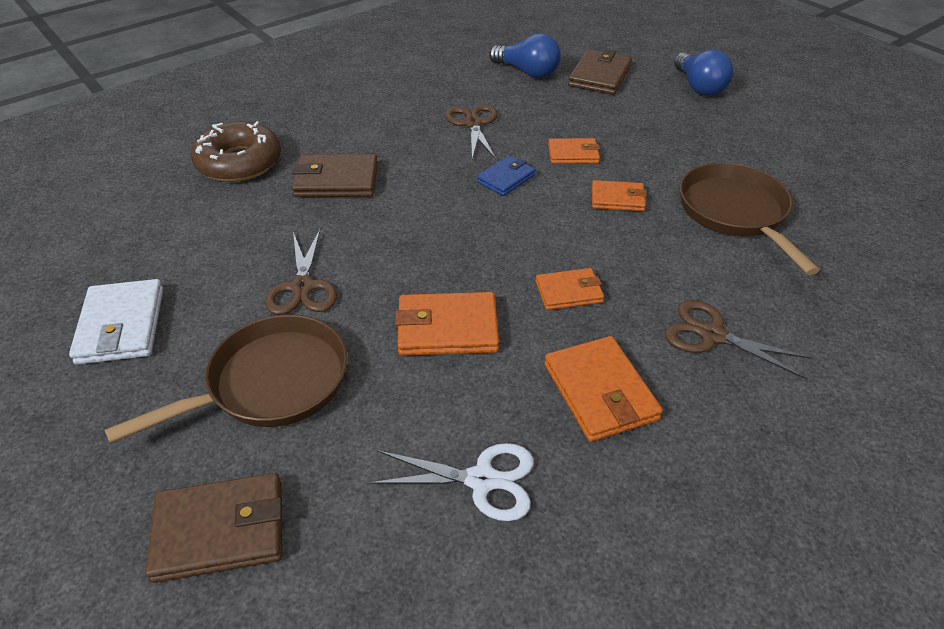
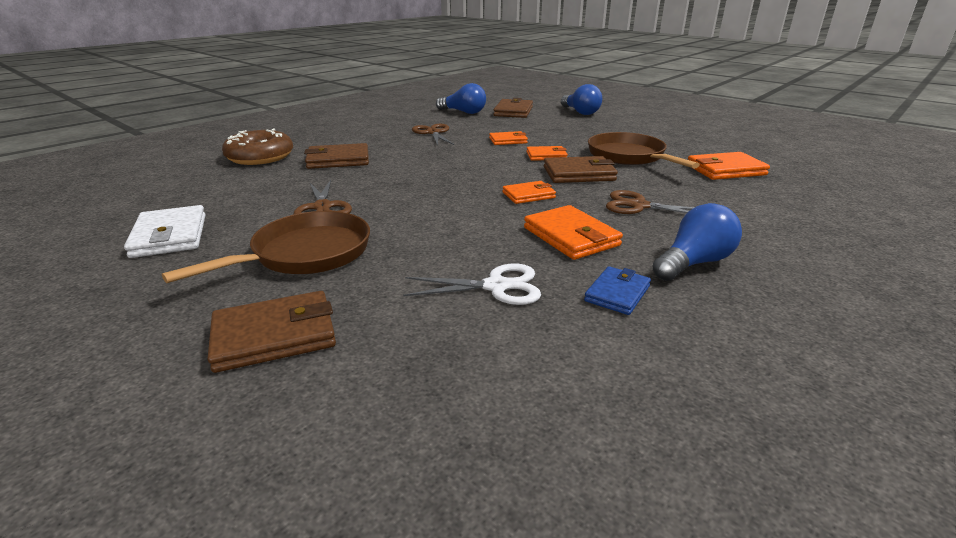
camera: 10 degrees left, 15 degrees down
orange wallet [395,292,499,356] -> orange wallet moved to [688,152,770,180]
blue wallet [476,156,536,196] -> blue wallet moved to [584,266,651,315]
none -> brown wallet [544,156,618,183]
none -> blue light bulb [652,203,742,281]

